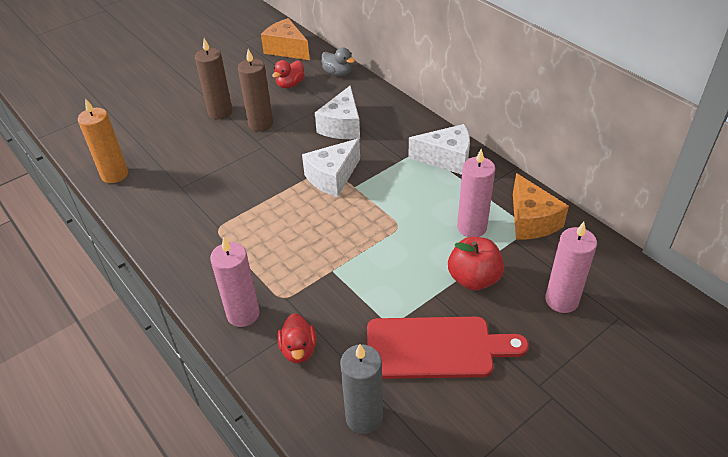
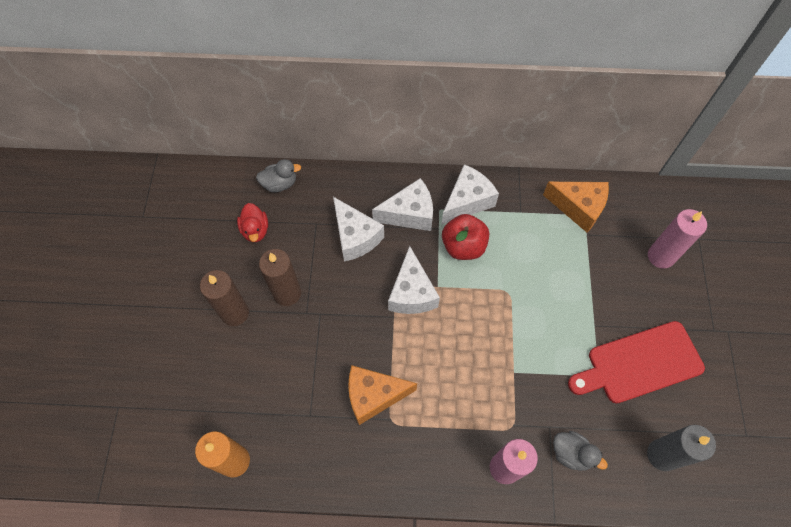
camera: 50 degrees left, 20 degrees up
orange cheese [261,18,310,60] -> orange cheese moved to [348,365,417,425]
red duck [277,313,316,363] -> grey duck [553,431,608,471]
red cutting board [367,317,529,379] -> red cutting board turned 150 degrees counterclockwise [568,321,705,404]
red apple [448,237,504,290] -> red apple moved to [442,214,489,260]
pink candle [457,149,495,237] -> none
none -> white cheese [372,178,433,231]

